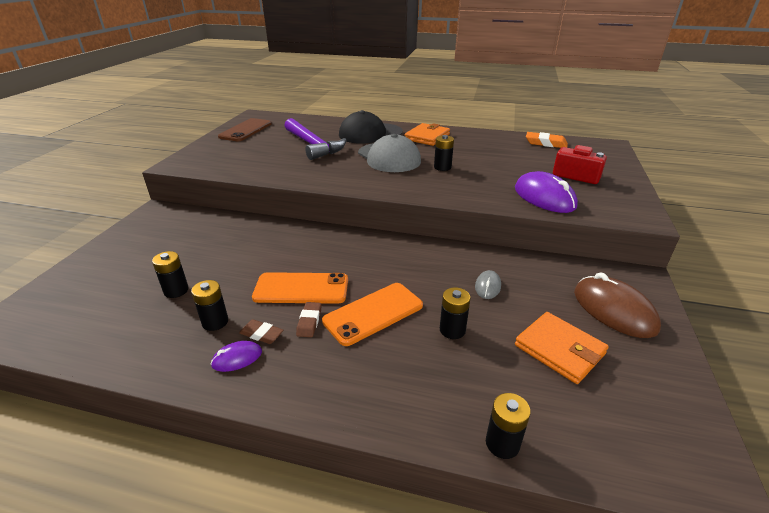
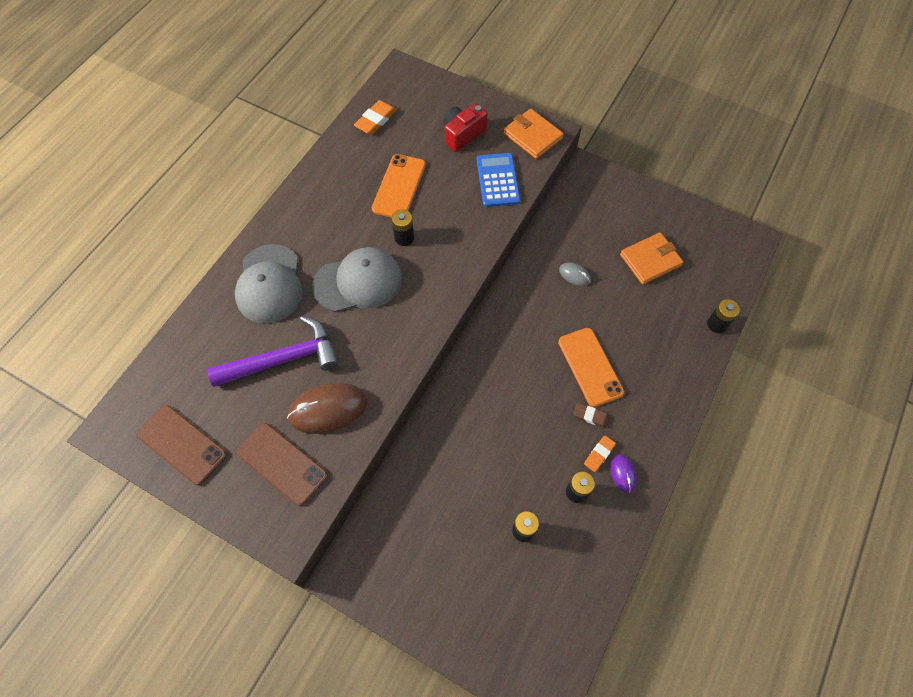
camera: 75 degrees left, 30 degrees up
brown eraser [239,319,283,344] -> orange eraser [584,435,616,472]
orange phone [252,272,348,304] -> orange phone moved to [372,154,426,218]
black cap [339,110,403,144] -> grey cap [235,244,302,324]
orange wallet [405,123,450,146] -> orange wallet moved to [504,109,564,159]
black battery [440,287,471,339] -> none
purple mouse [515,171,578,213] -> blue calculator [477,153,521,207]
brown mouse [574,272,661,338] -> brown mouse moved to [287,383,367,434]
none -> brown phone [237,423,328,506]

